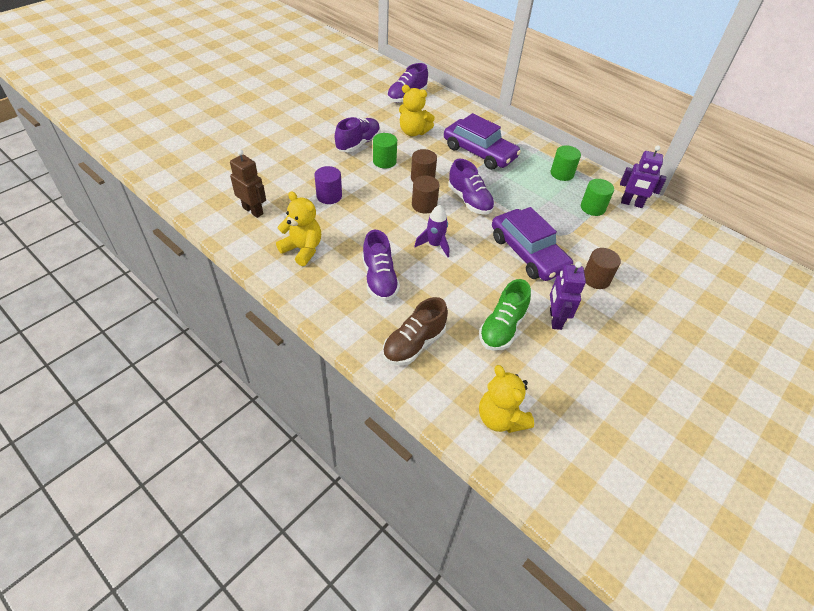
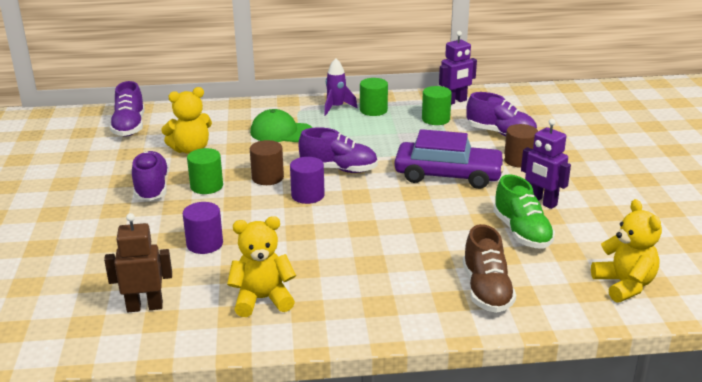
camera: 45 degrees left, 20 degrees down
purple shoe [362,230,400,301] -> purple shoe moved to [466,92,537,137]
brown cylinder [412,175,440,214] -> purple cylinder [290,157,325,204]
purple rocket [414,205,449,257] -> purple rocket moved to [324,58,357,116]
purple car [444,113,521,170] -> green cap [250,109,312,142]
yellow teddy bear [479,365,534,433] -> yellow teddy bear turned 120 degrees counterclockwise [591,199,662,303]

